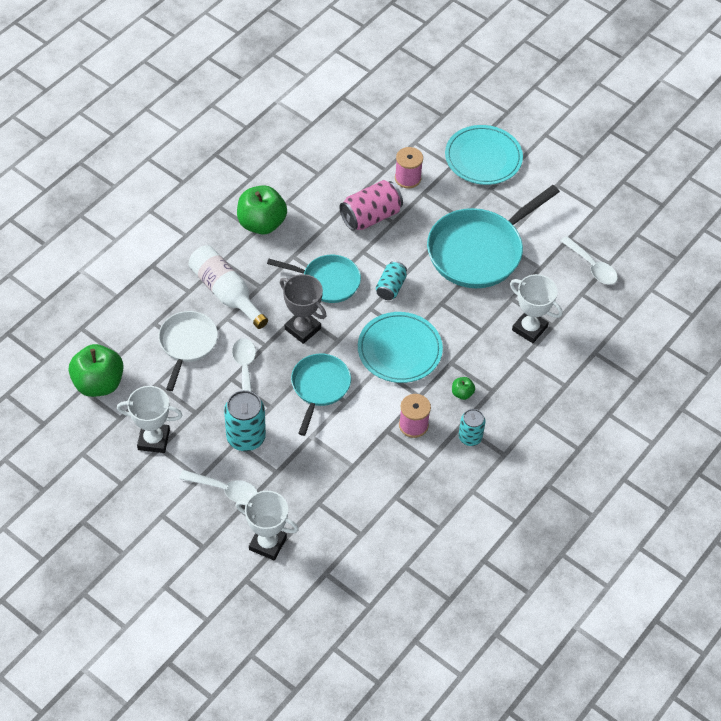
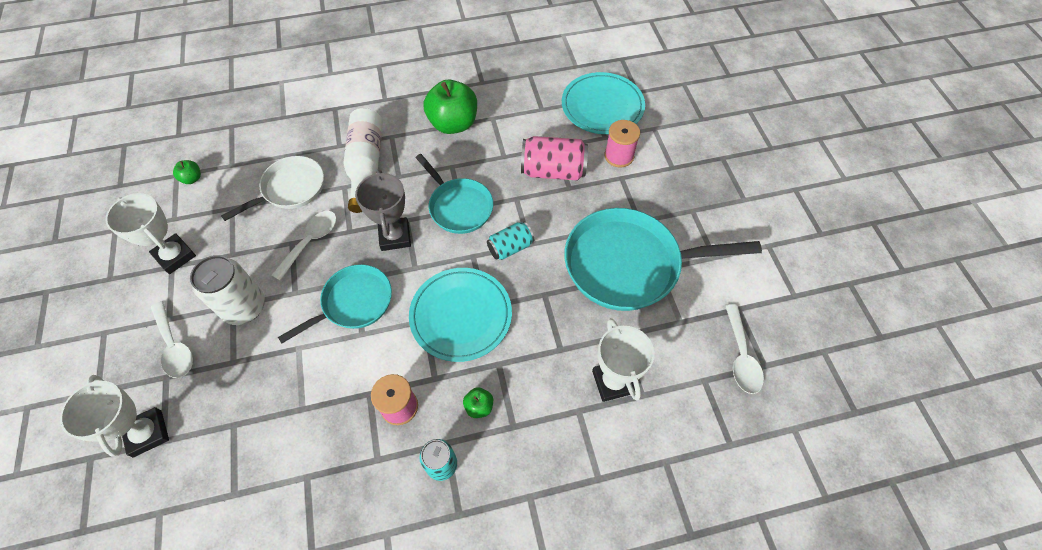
camera: 40 degrees right, 5 degrees up
green apple [69,344,124,397] -> green apple [173,160,201,184], size x0.44
turquoise can [224,390,266,451] -> white can [190,255,265,325]
turquoise plate [445,125,523,185] -> turquoise plate moved to [562,72,645,134]

